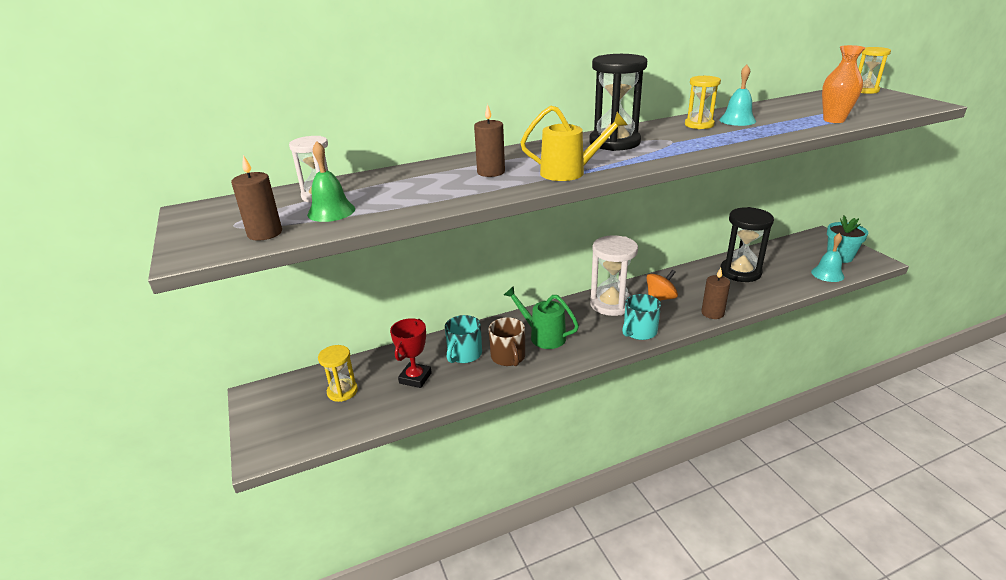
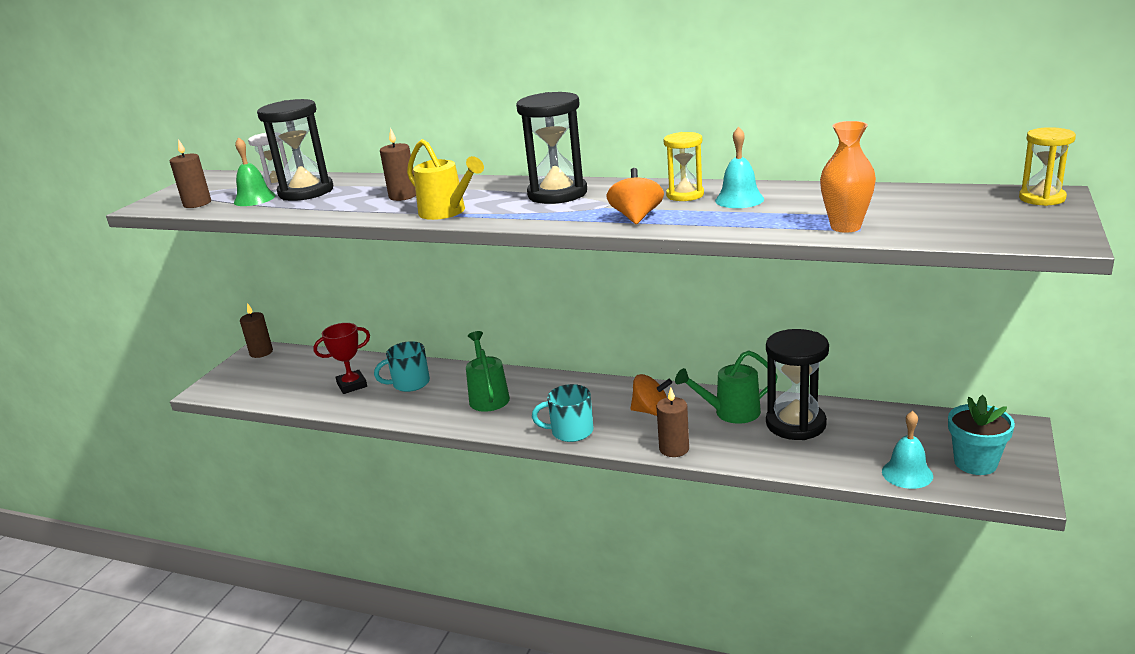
camera: 45 degrees right, 5 degrees down
yellow hourglass [318,345,358,402] -> none
brown mug [489,317,525,366] -> none
white hourglass [590,235,638,316] -> none
none -> brown candle [240,303,273,358]
none -> black hourglass [257,99,333,201]
none -> orange spinning top [607,168,664,224]
none -> green watering can [675,350,778,424]

